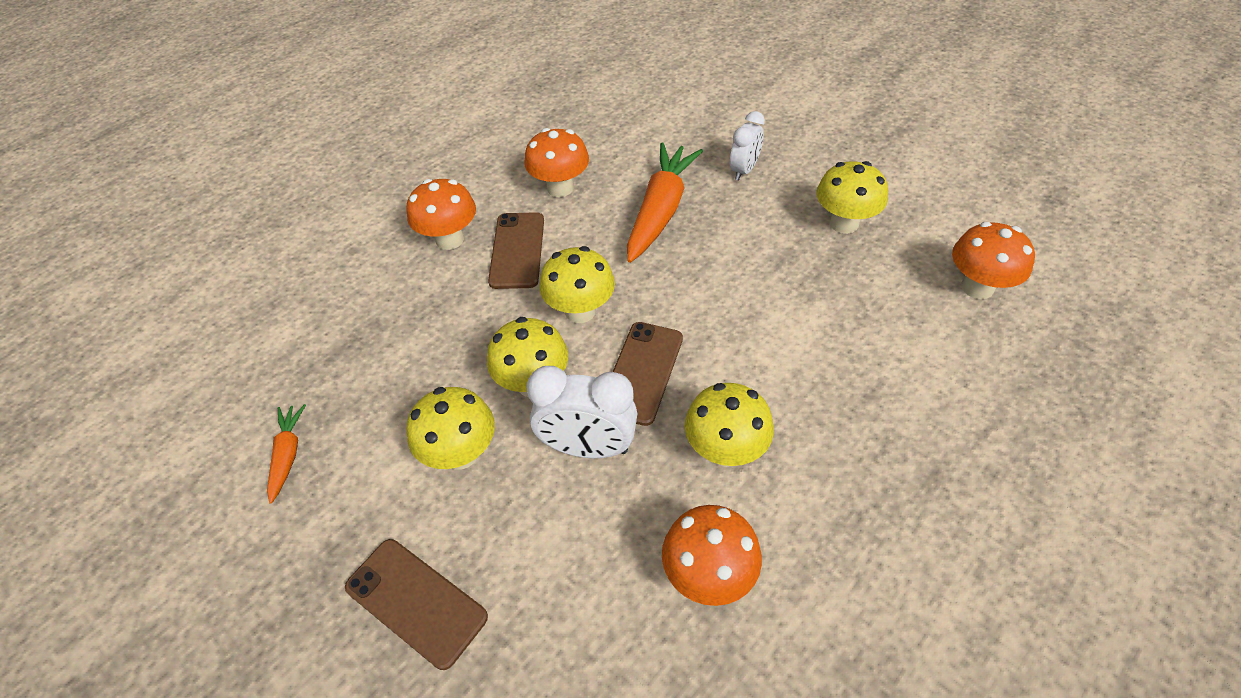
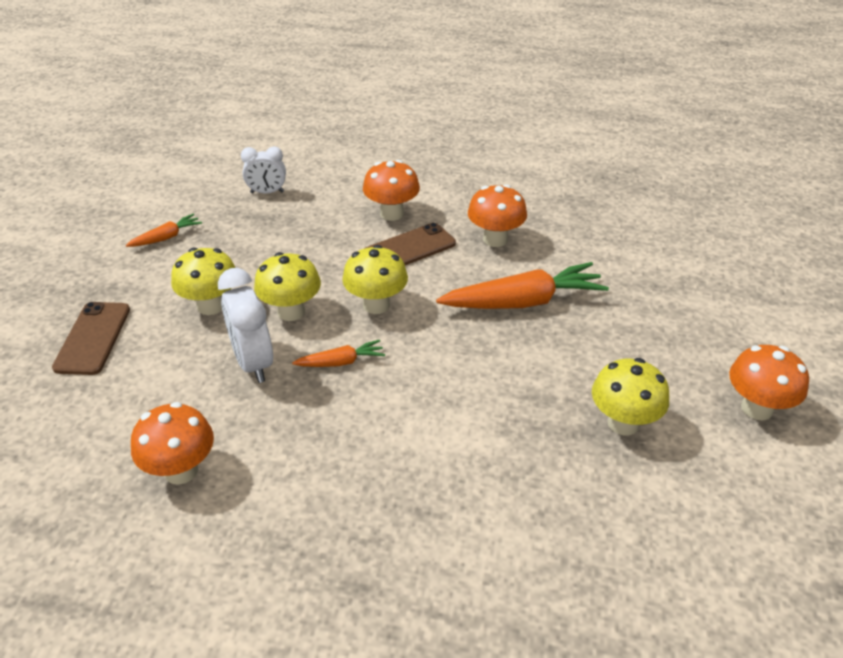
camera: 55 degrees right, 10 degrees down
brown phone [613,322,683,426] -> orange carrot [292,340,385,367]
yellow mushroom [685,383,774,467] -> none
white clock [730,111,765,181] -> white clock moved to [241,146,286,194]
orange mushroom [952,222,1035,299] -> orange mushroom moved to [729,345,809,420]

